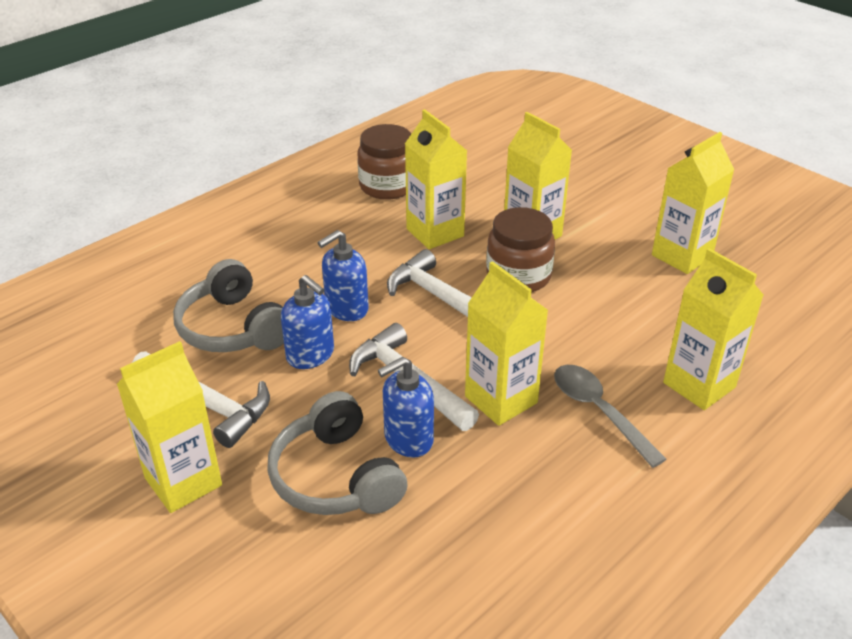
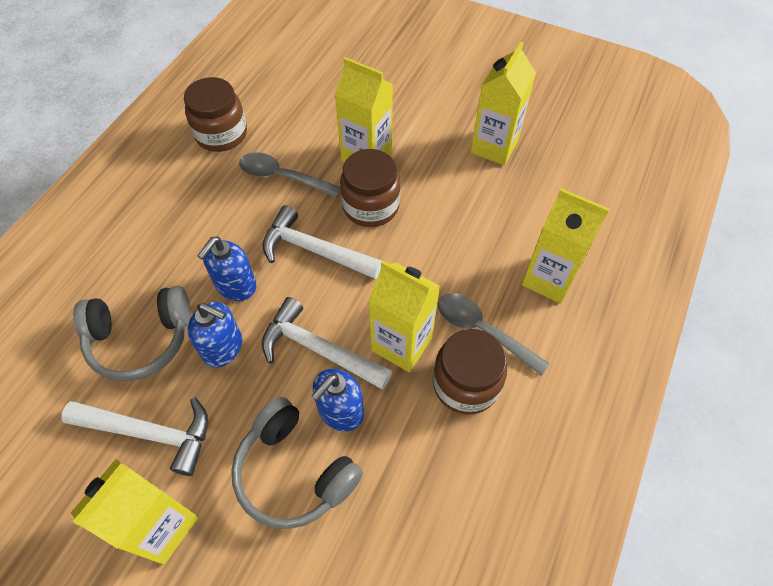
camera: 20 degrees left, 20 degrees up
grey headphones [173,259,284,352] -> grey headphones turned 45 degrees counterclockwise [73,286,191,381]
yellow carton [405,109,467,249] -> grey spoon [239,153,340,198]
none -> brown jar [433,329,507,415]

